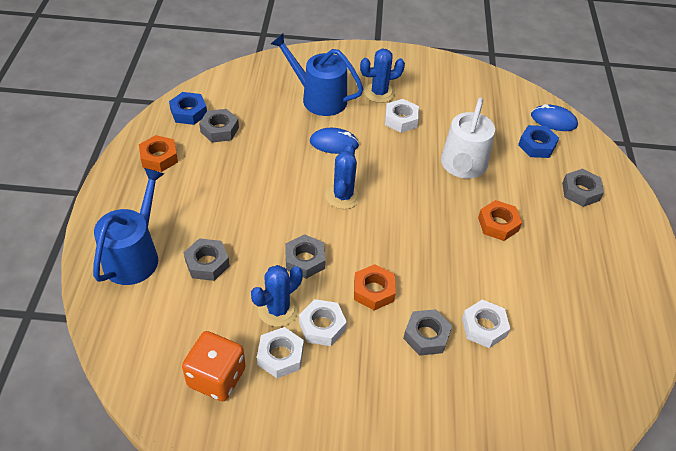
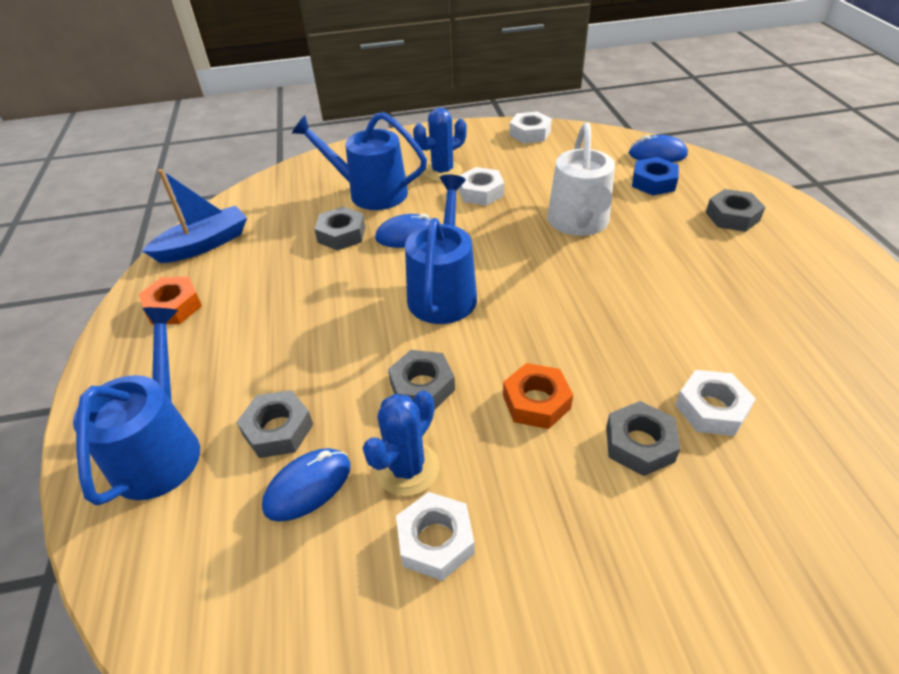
camera: 10 degrees left, 5 degrees down
blue nut [169,92,207,125] -> blue boat [142,169,247,263]
orange dice [182,331,245,401] -> none
grey nut [199,109,239,143] -> grey nut moved to [314,207,365,250]
white nut [299,299,347,346] -> white nut moved to [509,112,552,143]
blue cactus [325,143,361,209] -> blue watering can [405,175,477,324]
orange nut [478,200,522,241] -> none
none -> blue mouse [262,448,350,522]

